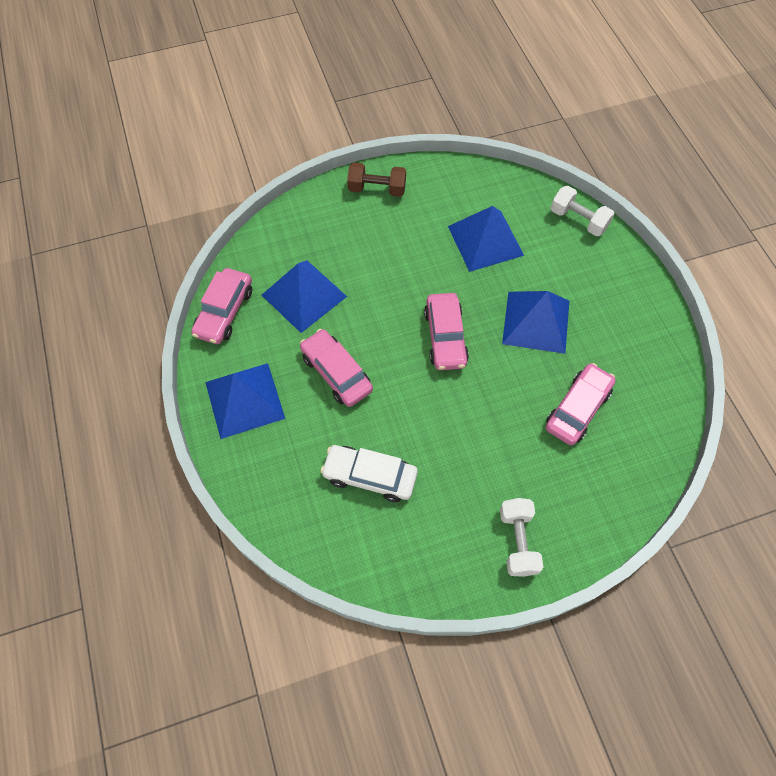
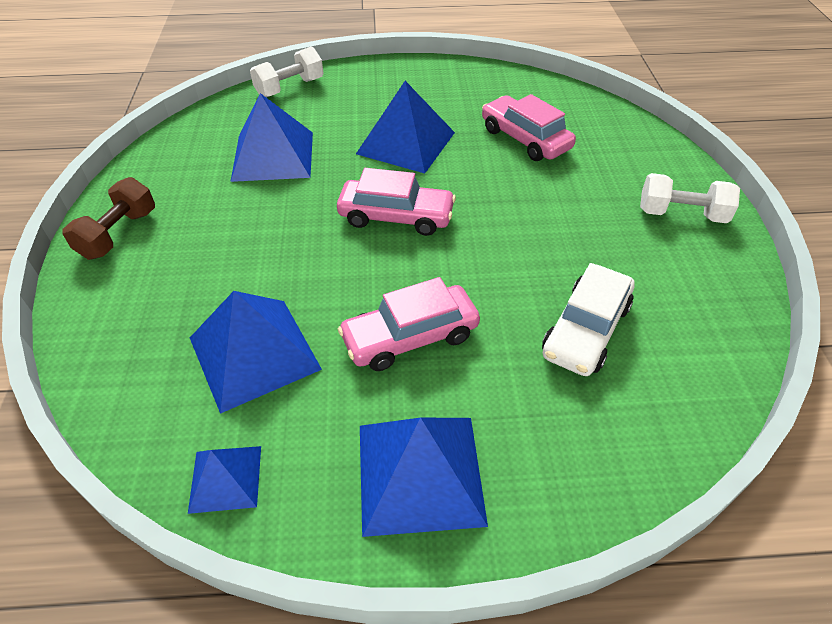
camera: 75 degrees left, 15 degrees down
pink car [191,268,252,344] -> blue pyramid [188,446,261,514]

